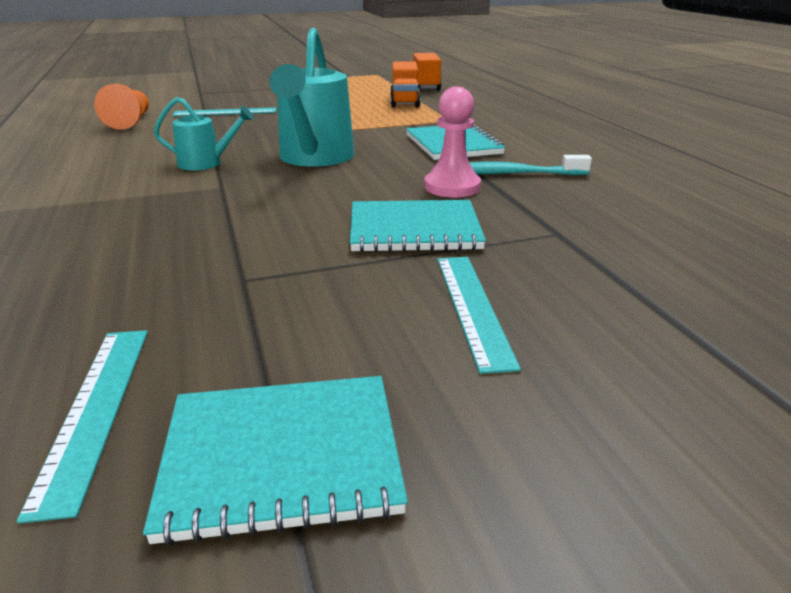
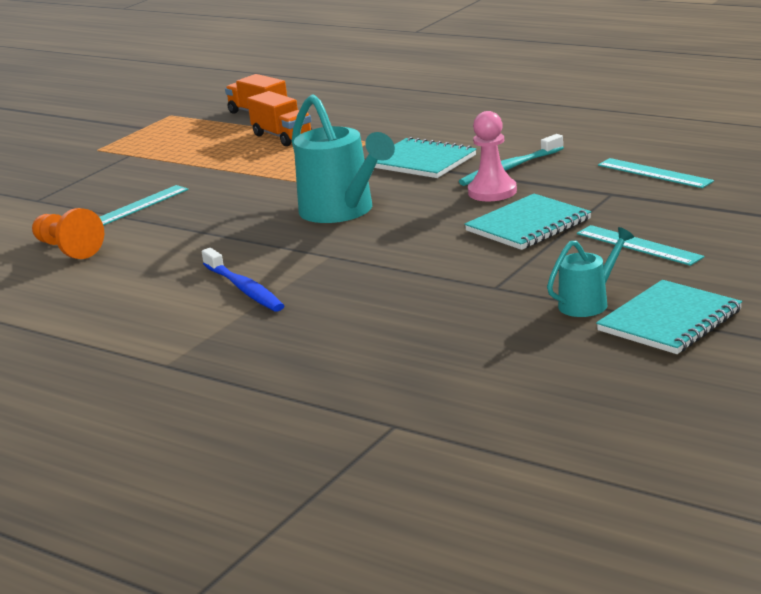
camera: 35 degrees left, 5 degrees down
turquoise ruler [17,330,148,523] -> turquoise ruler moved to [598,158,714,188]
turquoise watering can [154,97,254,171] -> turquoise watering can moved to [547,227,634,317]
none -> blue toothbrush [202,248,284,312]

